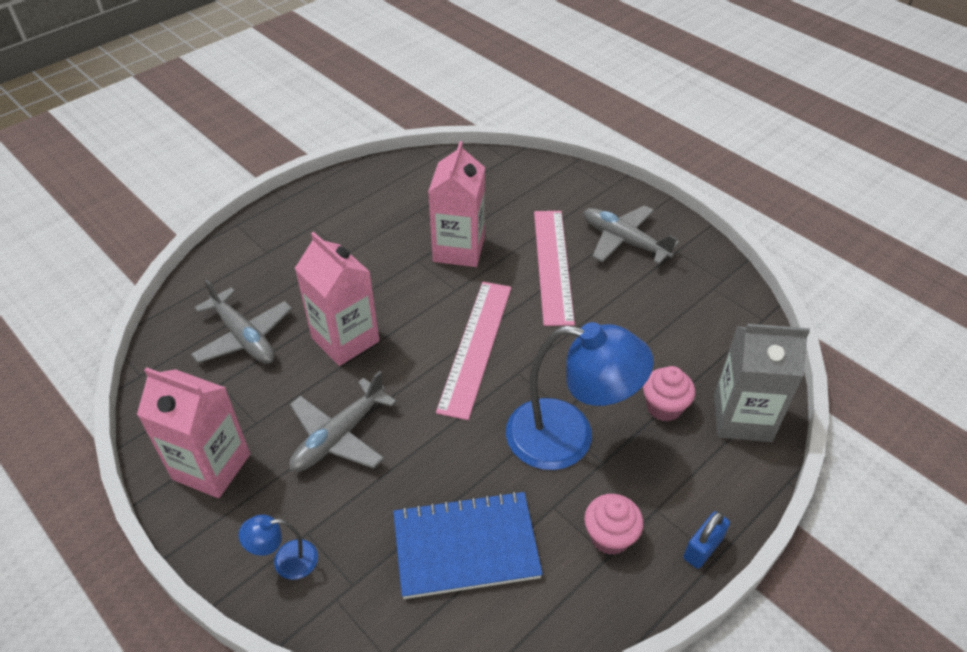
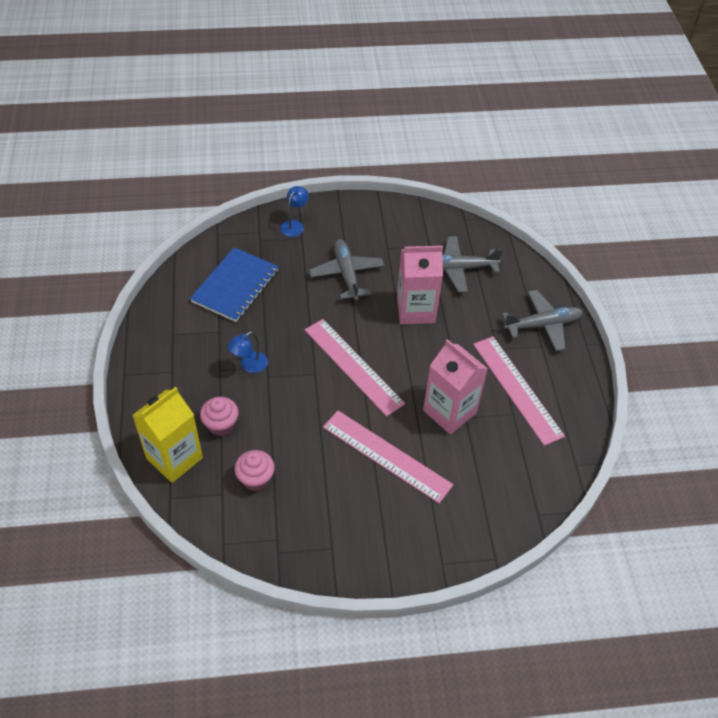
camera: 125 degrees right, 5 degrees up
pink carton [137,367,250,498] -> none
blue lamp [506,322,654,470] -> blue lamp [227,332,268,373], size x0.45
grey plane [583,205,679,264] -> grey plane moved to [502,290,583,351]
pink cupcake [584,494,643,555] -> pink cupcake moved to [235,450,275,491]
blue padlock [683,511,730,569] -> none
grey carton [714,324,810,442] -> yellow carton [132,387,203,483]
none -> pink ruler [473,336,565,446]

